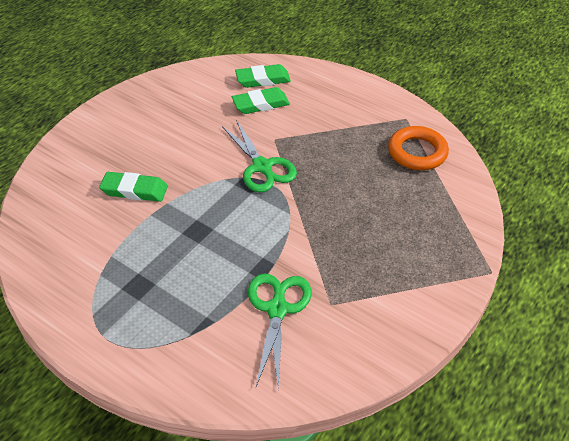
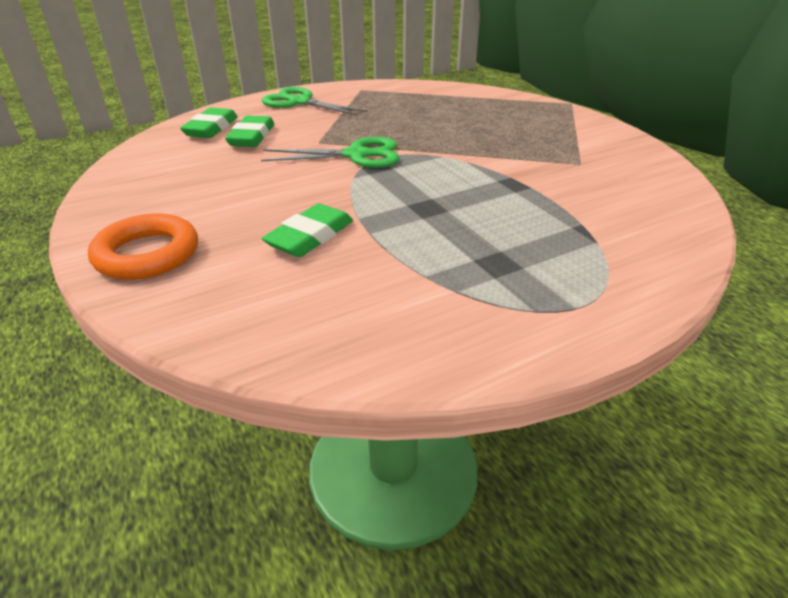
camera: 65 degrees left, 10 degrees down
green scissors [248,274,312,389] -> green scissors moved to [262,87,368,116]
orange ring [388,126,449,170] -> orange ring moved to [88,213,198,280]

